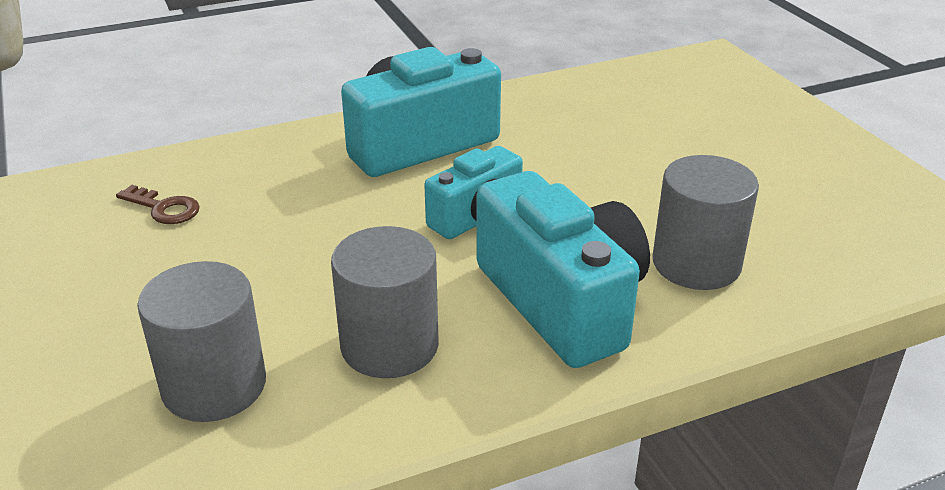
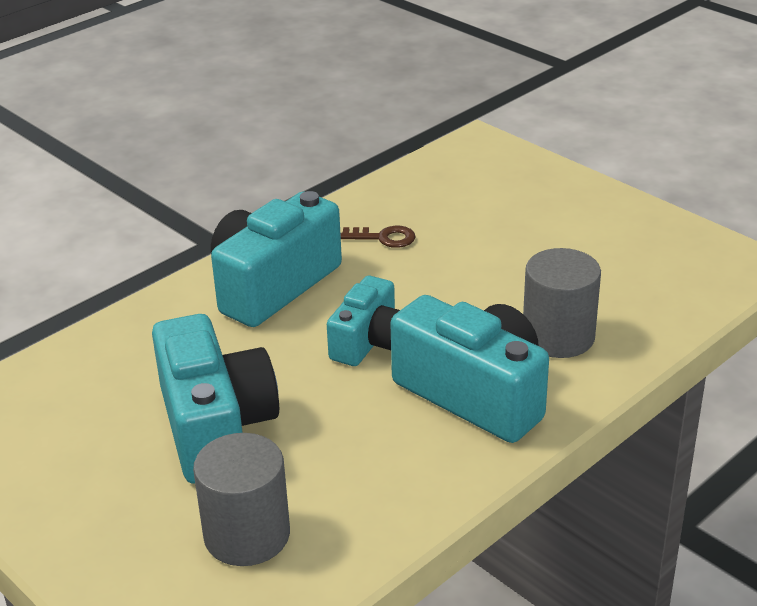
camera: 20 degrees left, 0 degrees up
brown key [116,185,200,224] -> brown key moved to [340,226,416,248]
grey cylinder [331,226,439,378] -> none
none -> turquoise camera [152,314,279,484]

